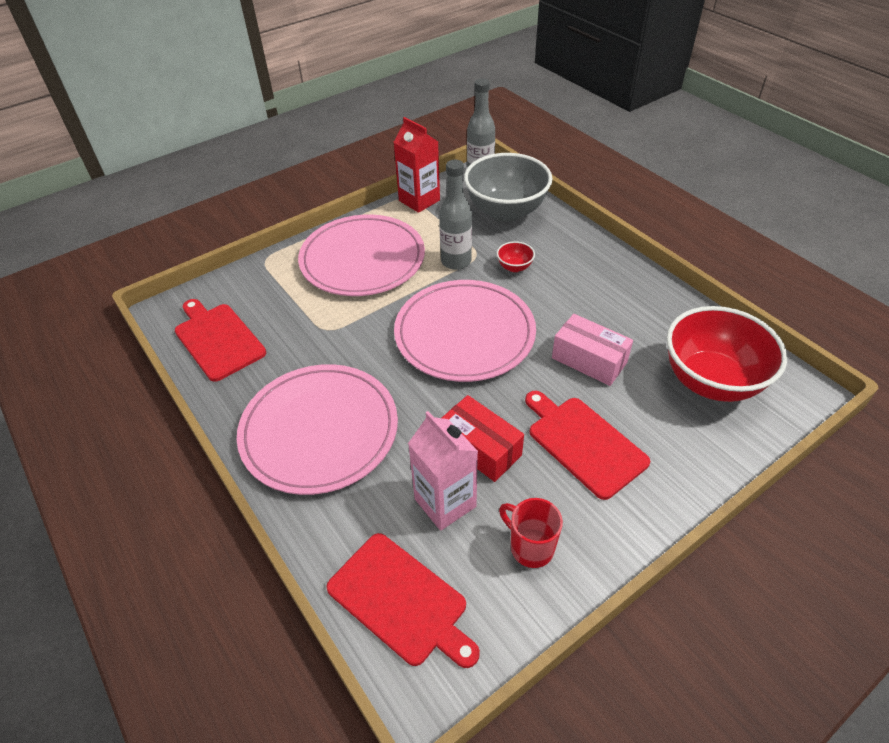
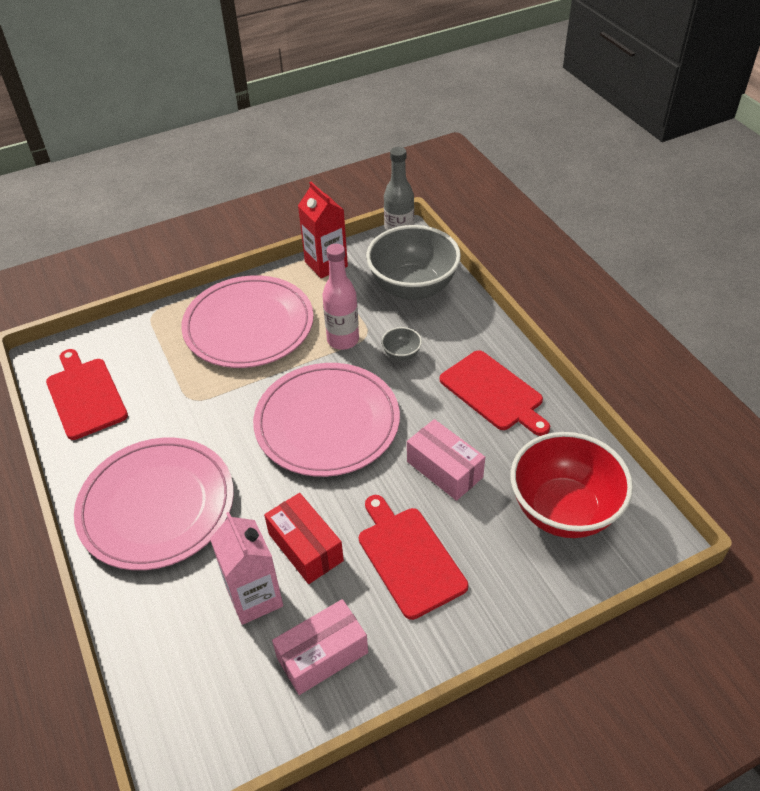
camera: 10 degrees right, 0 degrees up
red cutting board [326,533,480,668] -> red cutting board moved to [440,350,550,436]
grey bottle [439,159,472,270] -> pink bottle [322,244,359,350]
red bowl [497,241,535,272] -> grey bowl [381,327,422,361]
red mug [499,498,563,568] -> pink box [272,599,368,695]

